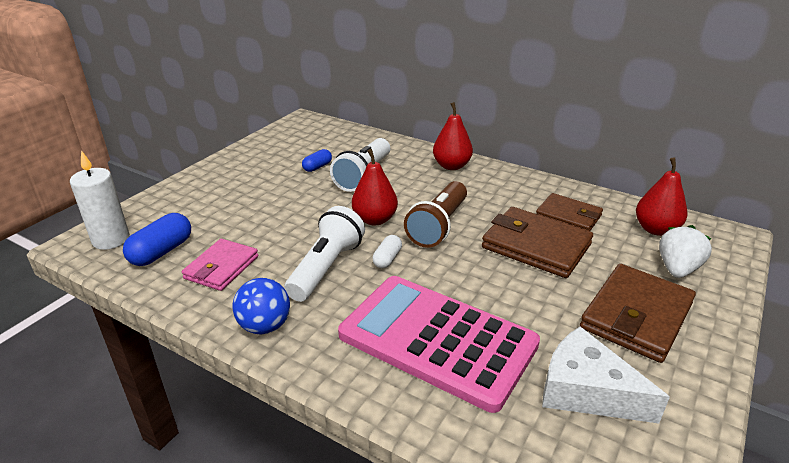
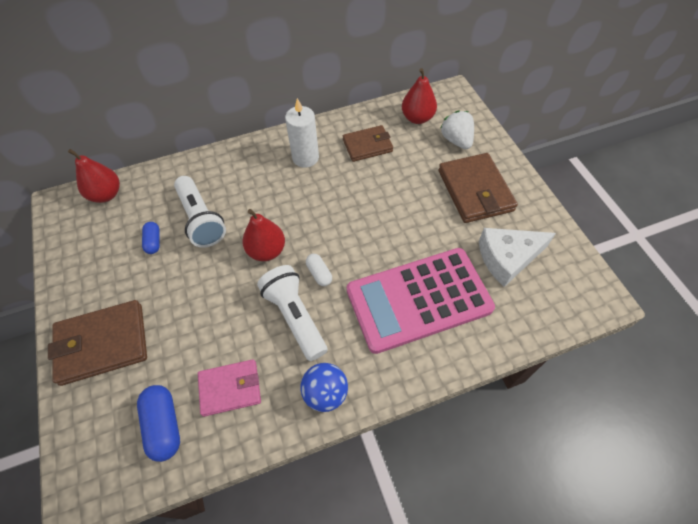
camera: 50 degrees left, 25 degrees up
white candle [70,150,130,250] -> white candle moved to [285,98,319,168]
pink wallet [182,239,258,291] -> pink wallet turned 75 degrees counterclockwise [198,359,261,417]
brown flashlight [404,181,467,248] -> none
red pear [433,102,473,170] -> red pear moved to [68,149,120,203]
brown wallet [482,207,593,278] -> brown wallet moved to [48,300,147,386]

